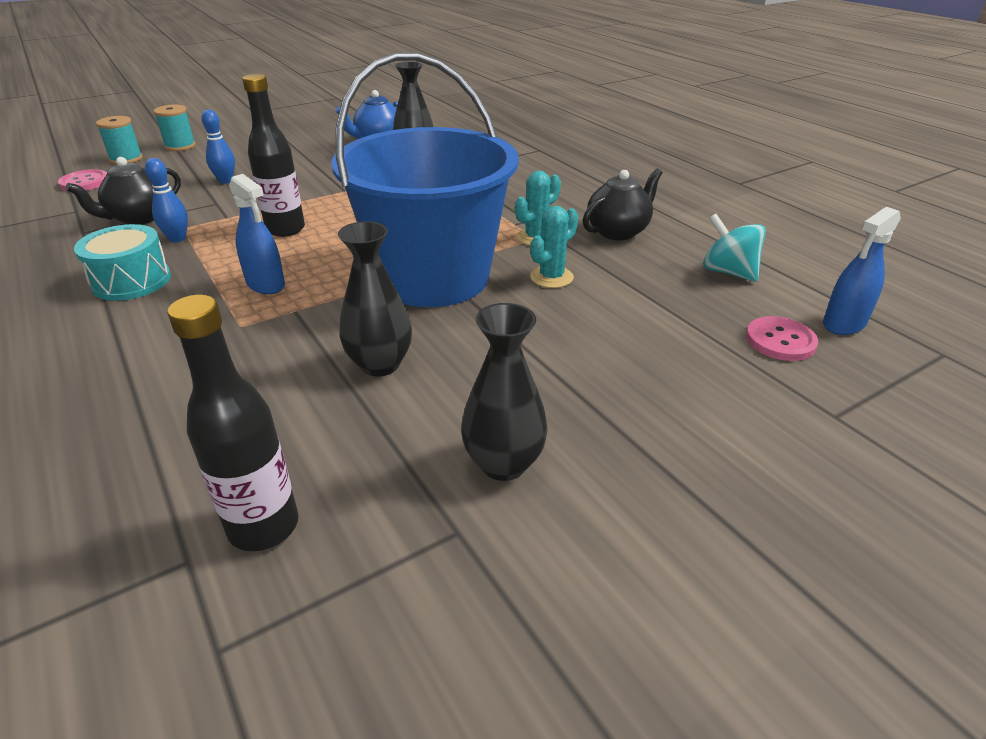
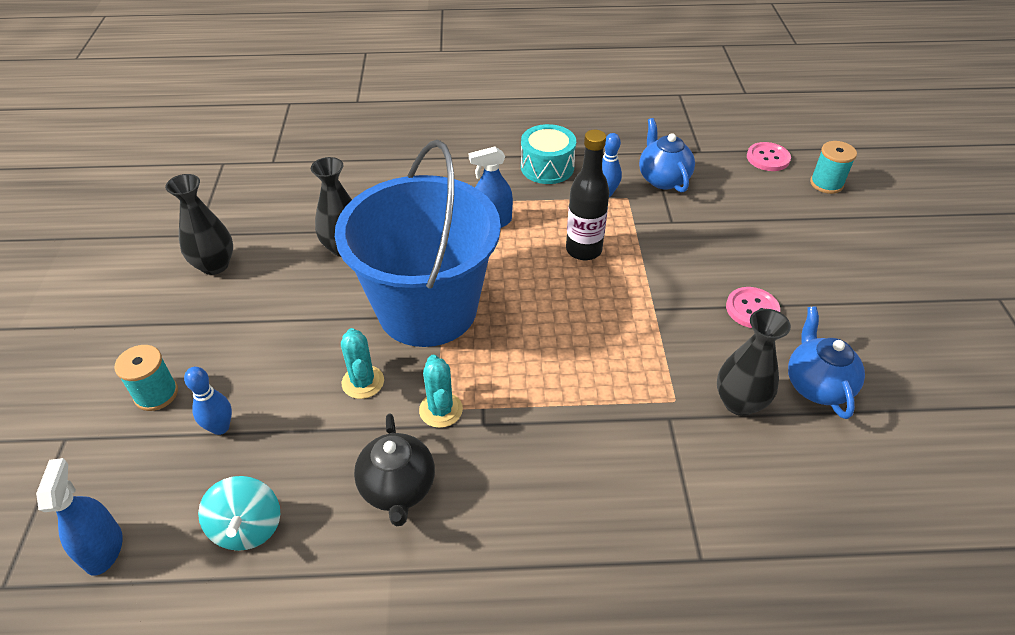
camera: 120 degrees right, 10 degrees up
black teapot [66,157,181,225] -> blue teapot [639,118,695,193]
turquoise spool [153,105,196,151] -> turquoise spool moved to [115,345,178,411]
black bottle [167,295,299,551] -> none
blue bowling pin [201,110,235,184] -> blue bowling pin moved to [184,367,232,435]
turquoise spinning top [703,214,766,282] -> turquoise spinning top turned 90 degrees clockwise [198,476,280,551]
pink button [746,316,818,361] -> pink button moved to [726,287,780,328]

